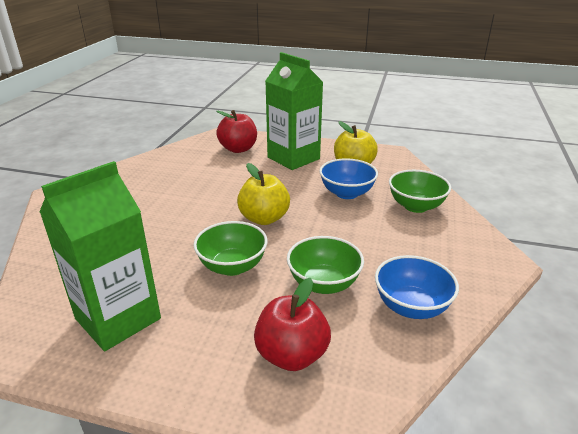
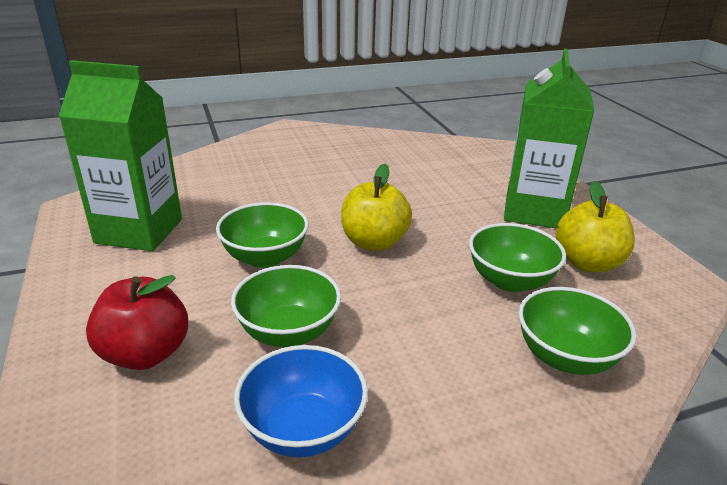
camera: 55 degrees right, 0 degrees up
red apple [216,110,257,153] -> none
blue bowl [319,158,378,199] -> green bowl [469,223,566,292]

